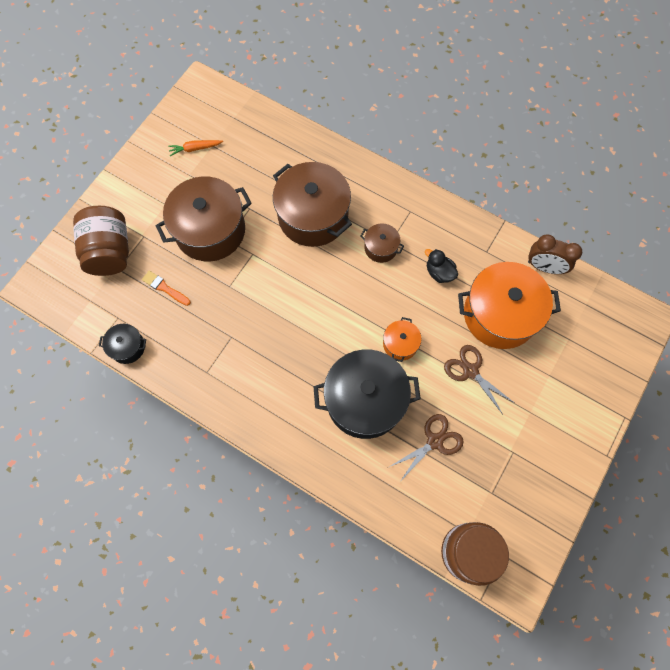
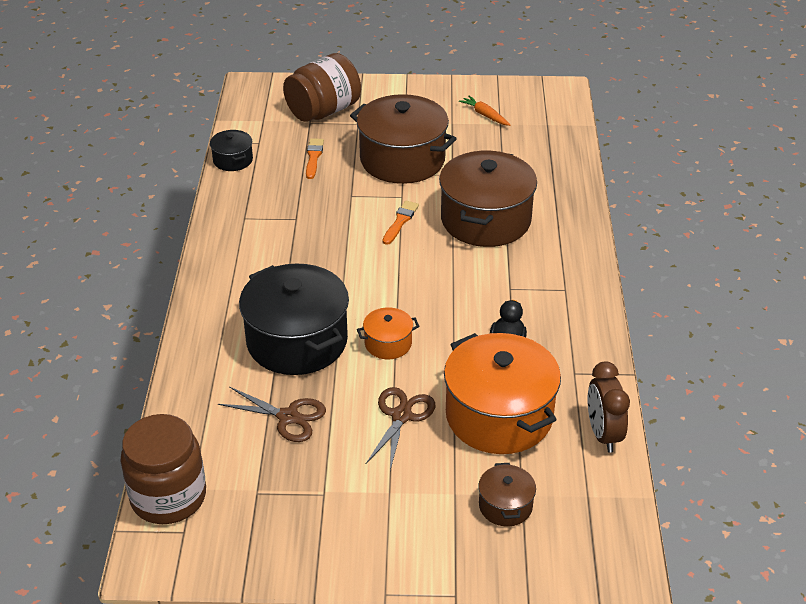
camera: 60 degrees right, 30 degrees down
brown pot [360,223,404,263] -> brown pot moved to [478,463,536,527]
none -> orange brush [383,201,419,245]

